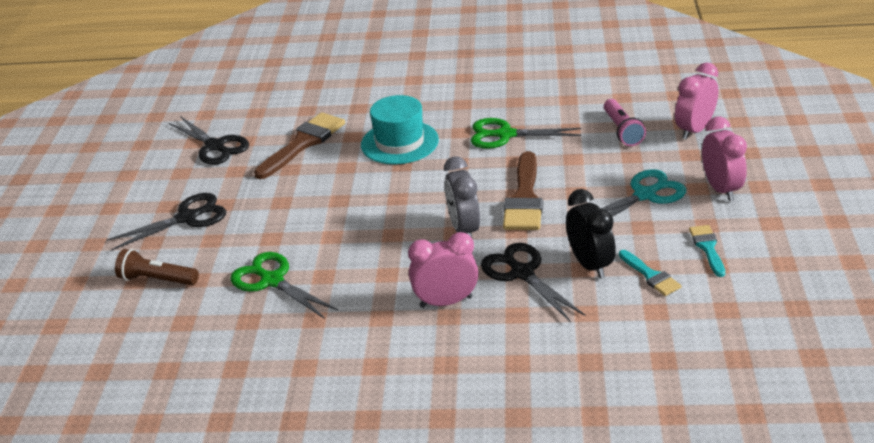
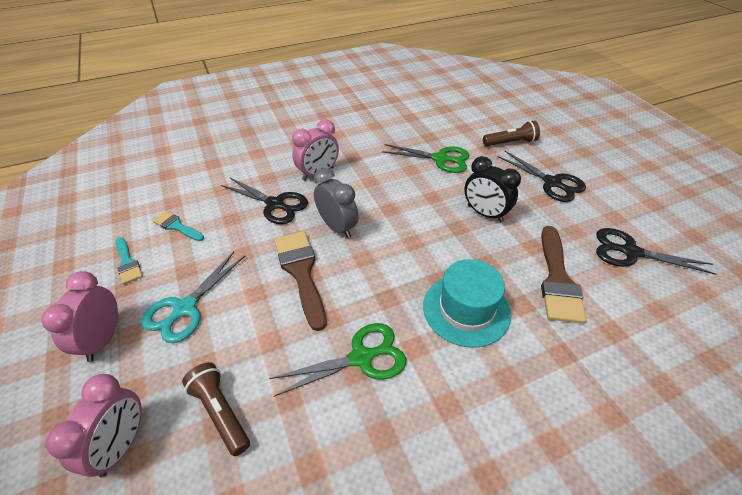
camera: 150 degrees right, 10 degrees up
black scissors [106,193,226,250] -> black scissors turned 75 degrees counterclockwise [497,151,586,202]
black clock [566,189,616,279] -> black clock moved to [464,156,521,222]
pink flashlight [604,99,646,146] -> brown flashlight [182,362,250,456]
pink clock [702,117,747,201] -> pink clock turned 45 degrees clockwise [41,271,118,362]

